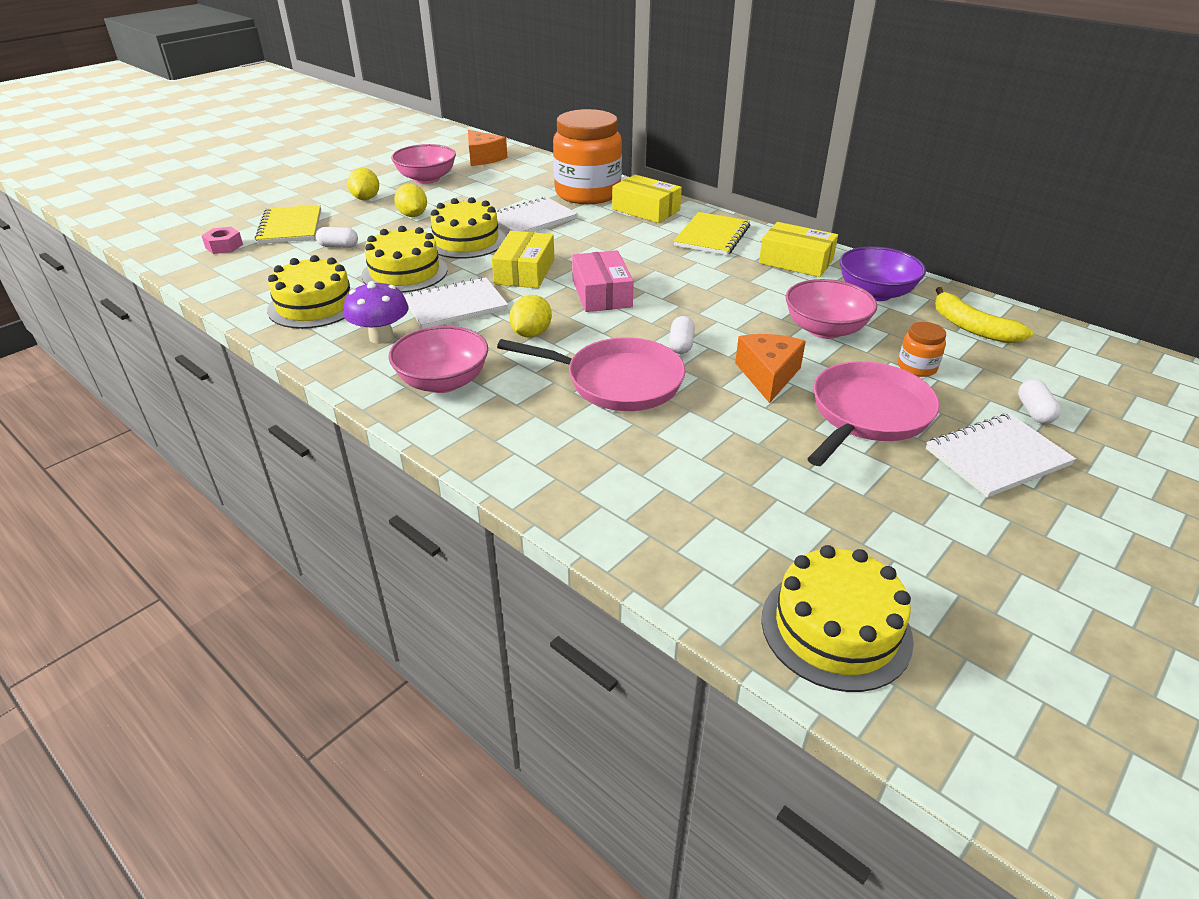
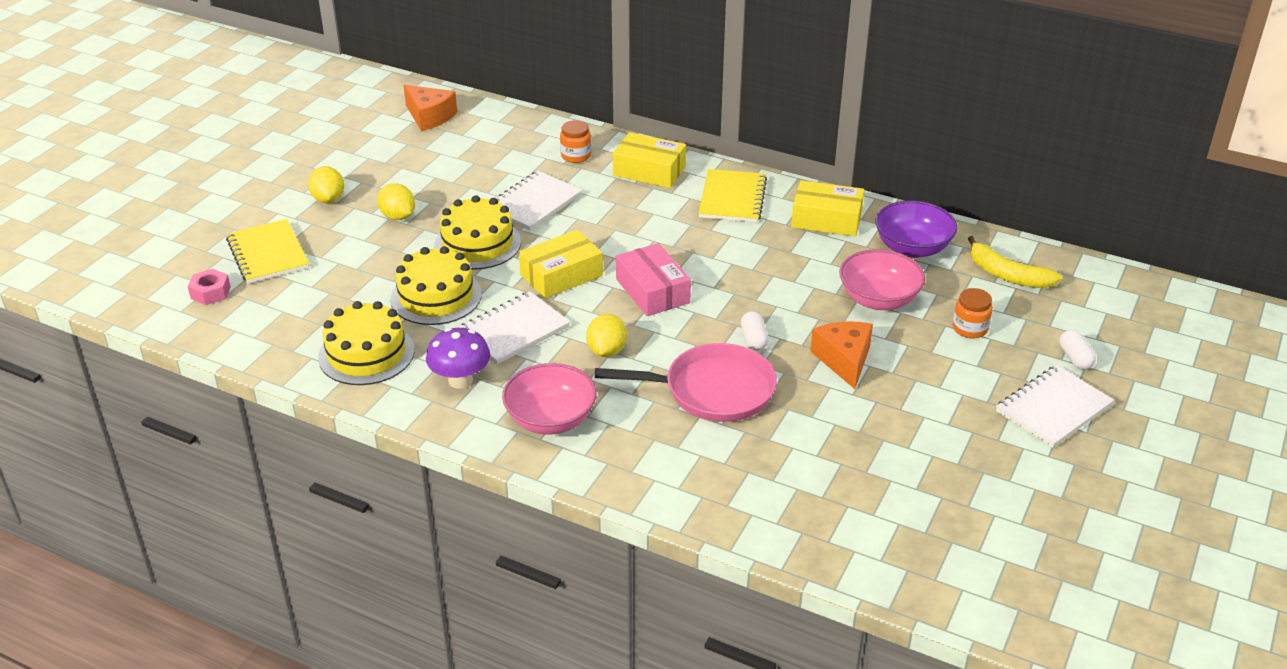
camera: 15 degrees left, 0 degrees up
white capsule [316,227,358,248] -> none
pink bowl [391,144,456,184] -> none
yellow box [492,231,554,288] -> yellow box turned 60 degrees clockwise [519,230,603,299]
orange jar [553,109,622,204] -> orange jar [560,120,591,163], size x0.41
yellow cake [761,545,914,692] -> none
pink pan [807,361,940,466] -> none

